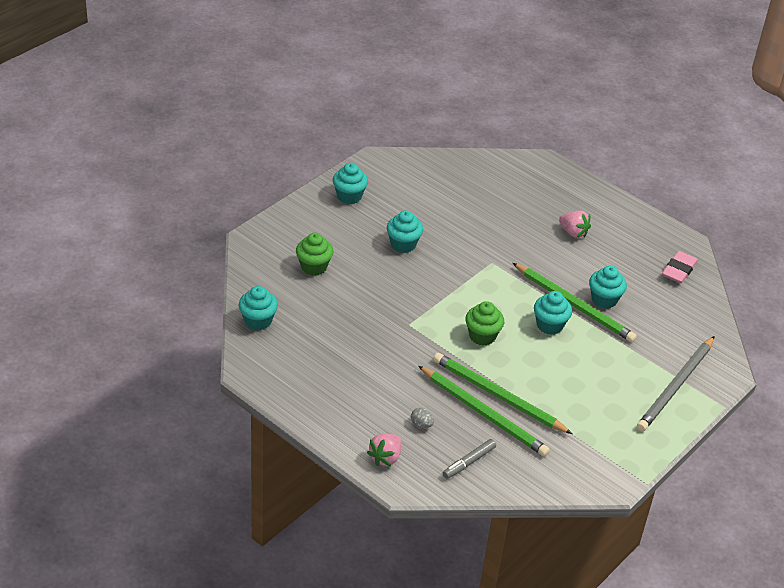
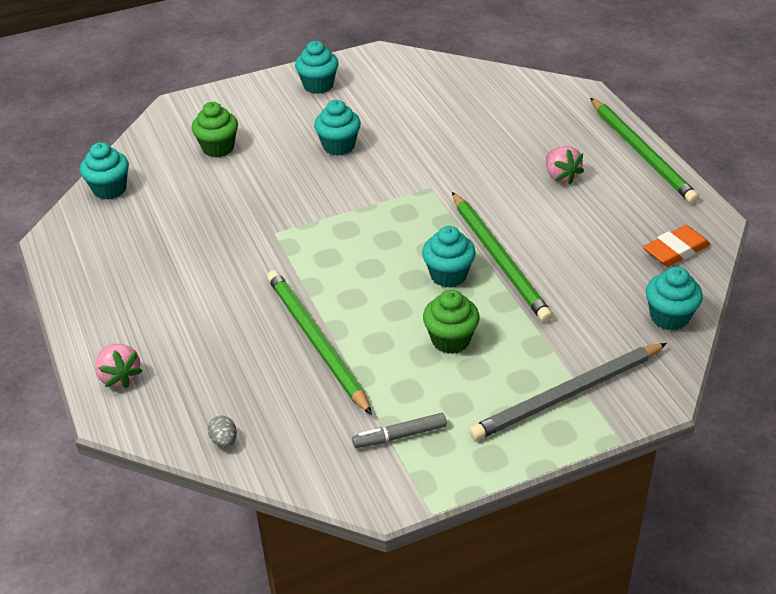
camera: 30 degrees right, 0 degrees up
pink strawberry [367,434,401,466] -> pink strawberry turned 90 degrees counterclockwise [95,344,142,388]
grey egg [411,408,434,428] -> grey egg moved to [208,415,237,447]
green pencil [418,366,550,456] -> green pencil moved to [590,98,699,204]
grey marker [443,439,496,479] -> grey marker moved to [352,413,447,448]
green cupcake [465,301,504,346] -> green cupcake moved to [423,290,480,354]
turquoise cupcake [589,266,627,309] -> turquoise cupcake moved to [646,267,703,330]
pink eraser [662,251,698,283] -> orange eraser [643,225,711,267]

